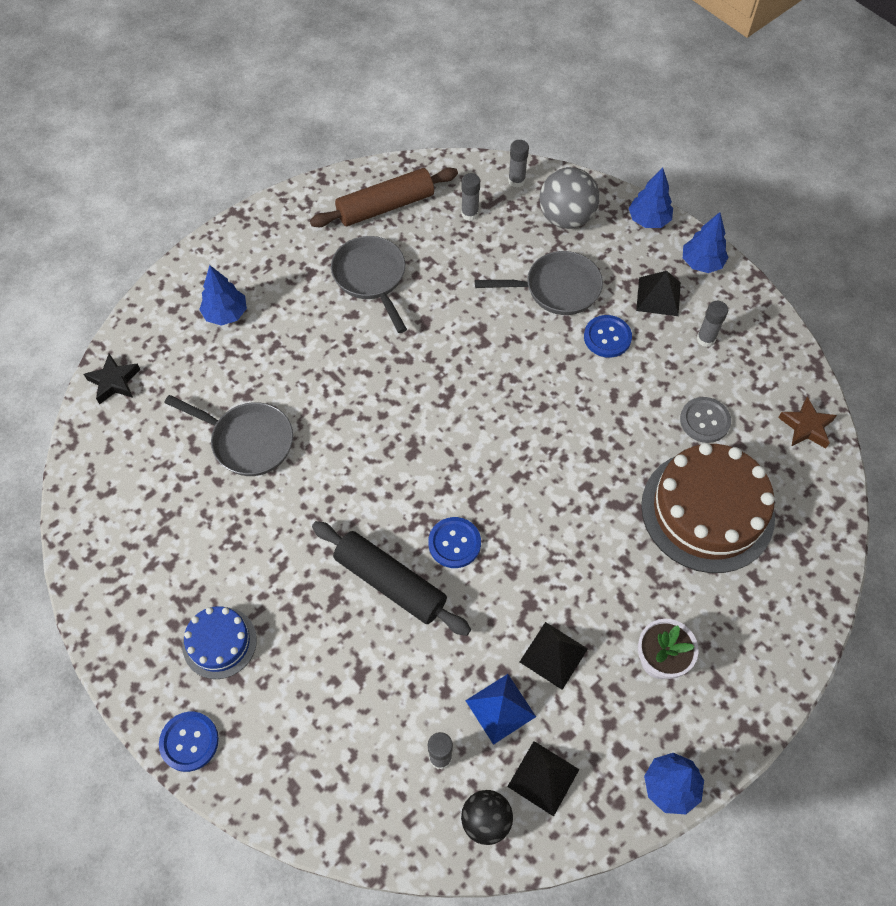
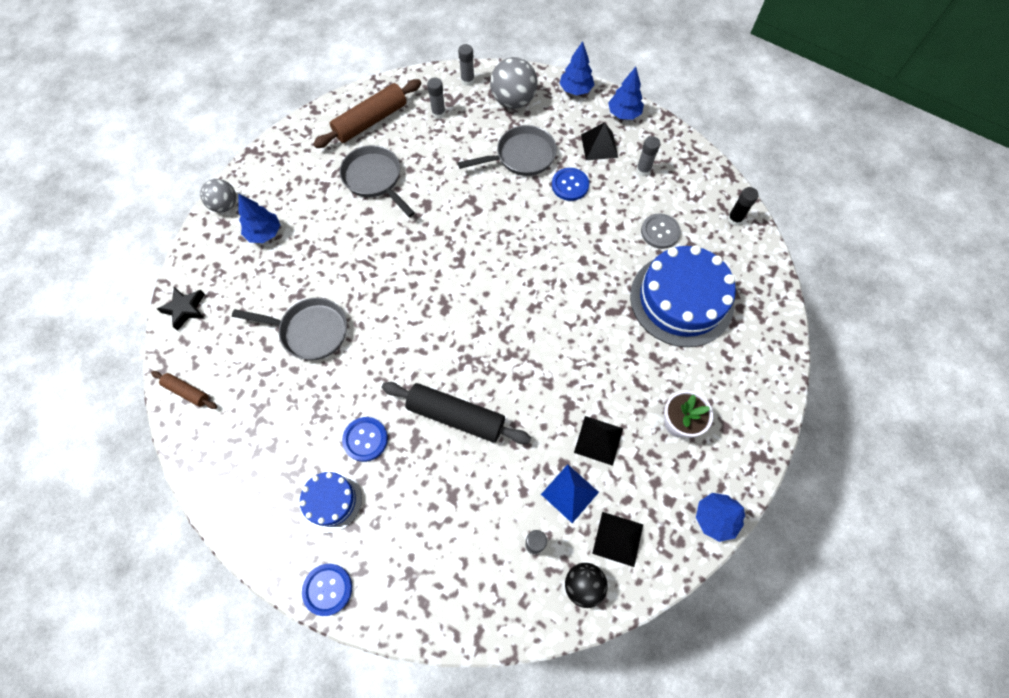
camera: 15 degrees left, 5 degrees up
blue button [428,517,481,568] -> blue button moved to [342,417,388,462]
brown cake [641,443,775,573] -> blue cake [630,245,736,347]
brown star [778,397,837,448] -> black glue stick [727,187,759,226]
none -> brown rolling pin [151,371,217,409]
none -> grey ball [200,179,236,212]

